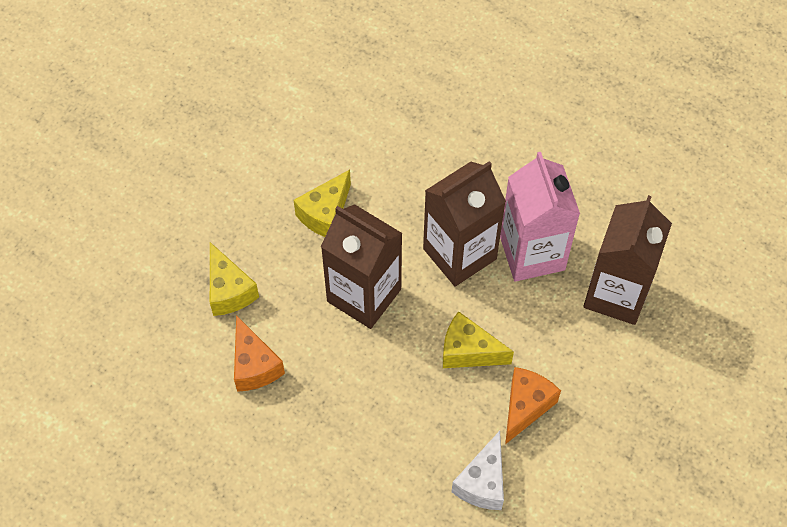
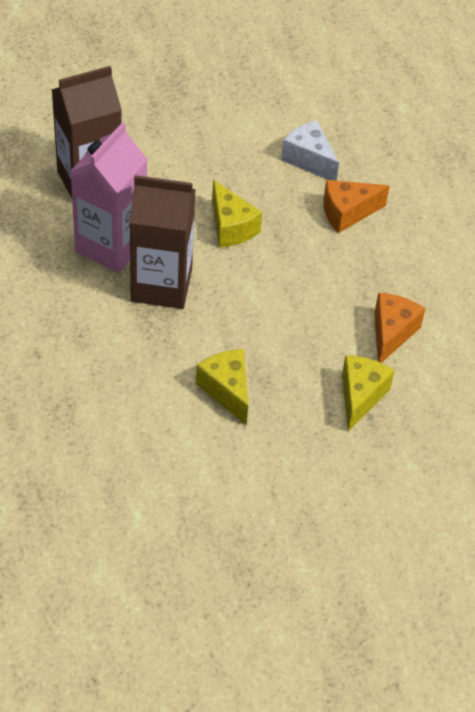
camera: 140 degrees left, 10 degrees down
yellow cheese [294,170,351,237] -> yellow cheese turned 105 degrees counterclockwise [196,349,248,425]
brown carton [321,204,403,329] -> none
white cheese [452,431,504,510] -> white cheese turned 105 degrees counterclockwise [281,120,339,181]
orange cheese [505,367,561,444] -> orange cheese moved to [323,180,390,233]

